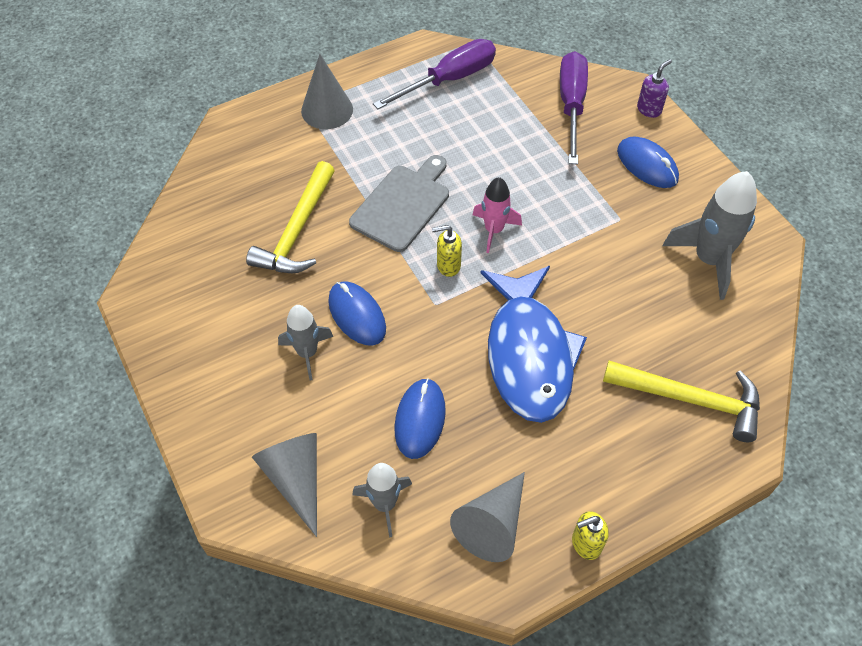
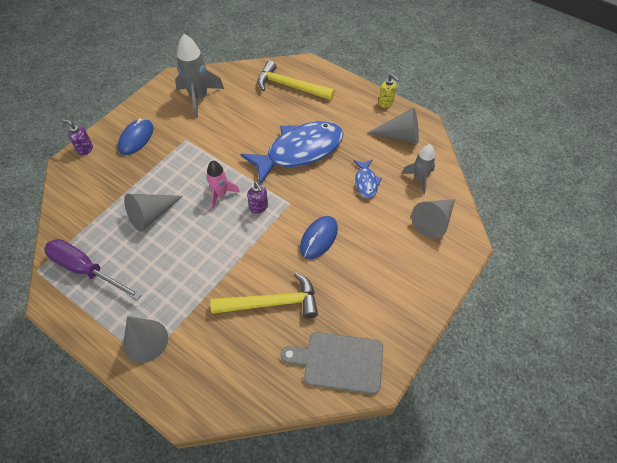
camera: 115 degrees left, 0 degrees up
grey rocket [278,305,333,381] -> none
grey cutting board [349,155,449,252] -> grey cutting board moved to [281,332,383,394]
blue mouse [395,378,446,459] -> blue fish [353,159,382,199]
yellow soap dispenser [432,225,462,277] -> purple soap dispenser [247,182,268,213]
purple screwdriver [560,51,588,165] -> none
yellow hammer [603,361,760,442] -> yellow hammer turned 60 degrees counterclockwise [257,61,335,100]
none -> grey cone [124,194,183,232]

